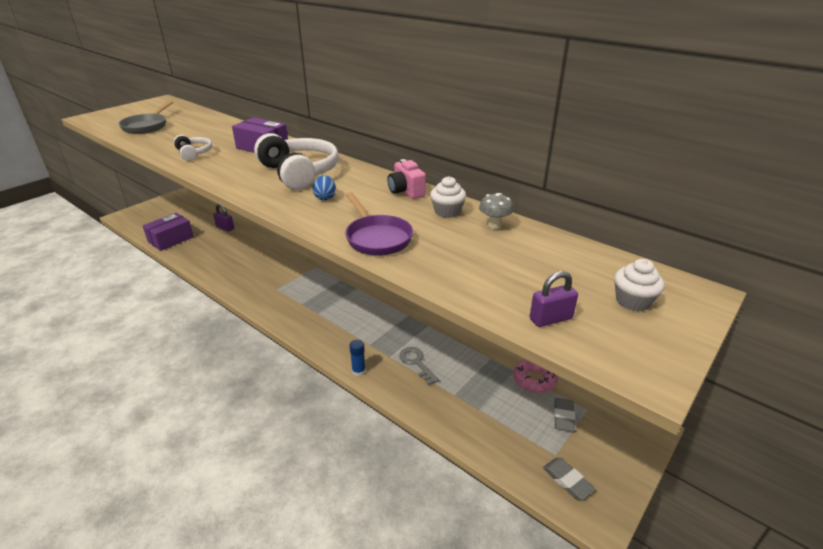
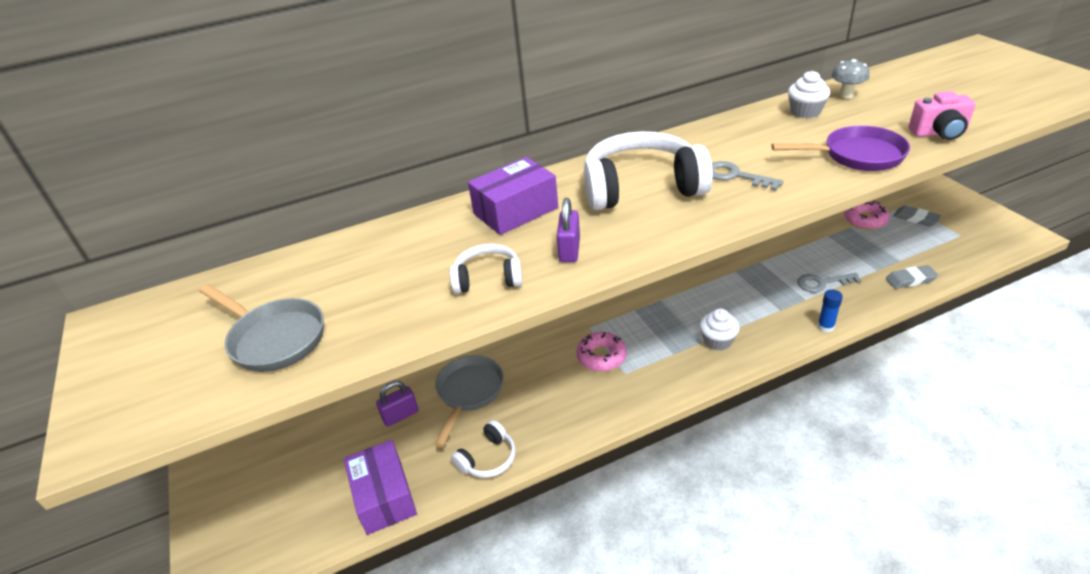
camera: 60 degrees left, 5 degrees up
blue egg [313,175,336,201] -> grey key [712,161,784,191]
pink camera [387,159,426,199] -> pink camera moved to [909,91,976,140]
purple padlock [530,271,578,327] -> purple padlock moved to [557,198,580,262]
grey eraser [543,458,595,500] -> grey eraser moved to [886,265,938,289]
white cupcake [614,259,665,312] -> white cupcake moved to [700,309,740,351]
none -> grey pan [435,355,504,447]
none -> white headphones [451,420,516,478]
none -> pink donut [576,332,627,371]

